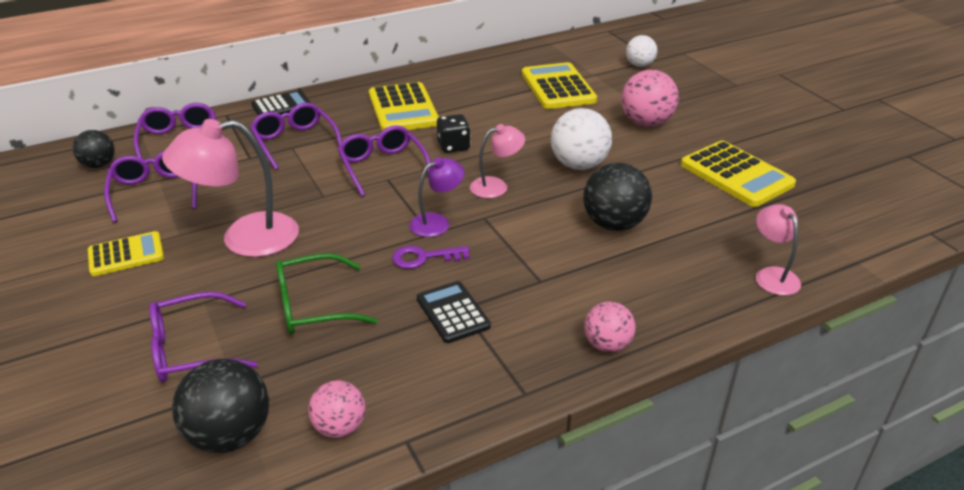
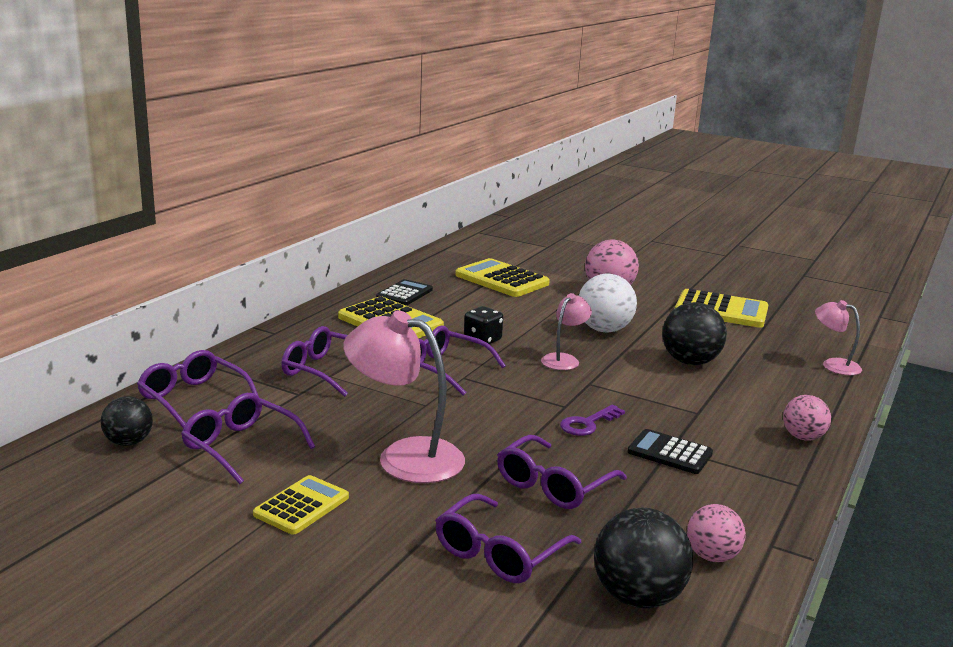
camera: 35 degrees left, 15 degrees down
pink lamp [162,119,299,257] -> pink lamp turned 75 degrees clockwise [343,310,465,483]
black calculator [251,90,311,116] -> black calculator moved to [376,279,433,305]
green glasses [276,253,378,334] -> purple glasses [497,435,627,509]
purple lamp [409,157,465,237] -> none
white ball [626,35,657,67] -> none

